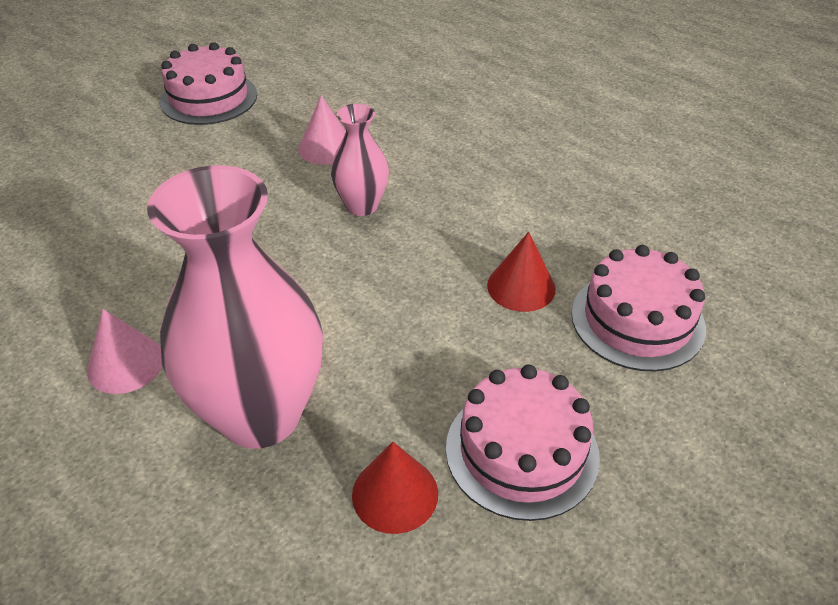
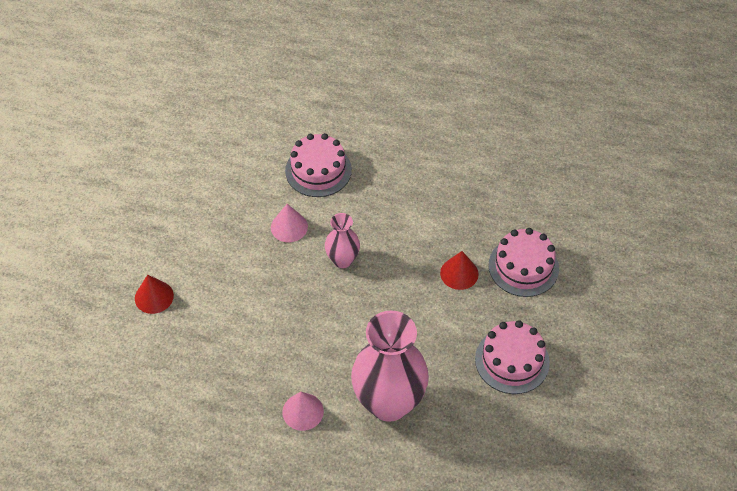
camera: 30 degrees left, 10 degrees up
pink cake [160,42,257,125] -> pink cake moved to [285,133,352,197]
red cone [352,442,438,534] -> red cone moved to [135,275,174,314]

